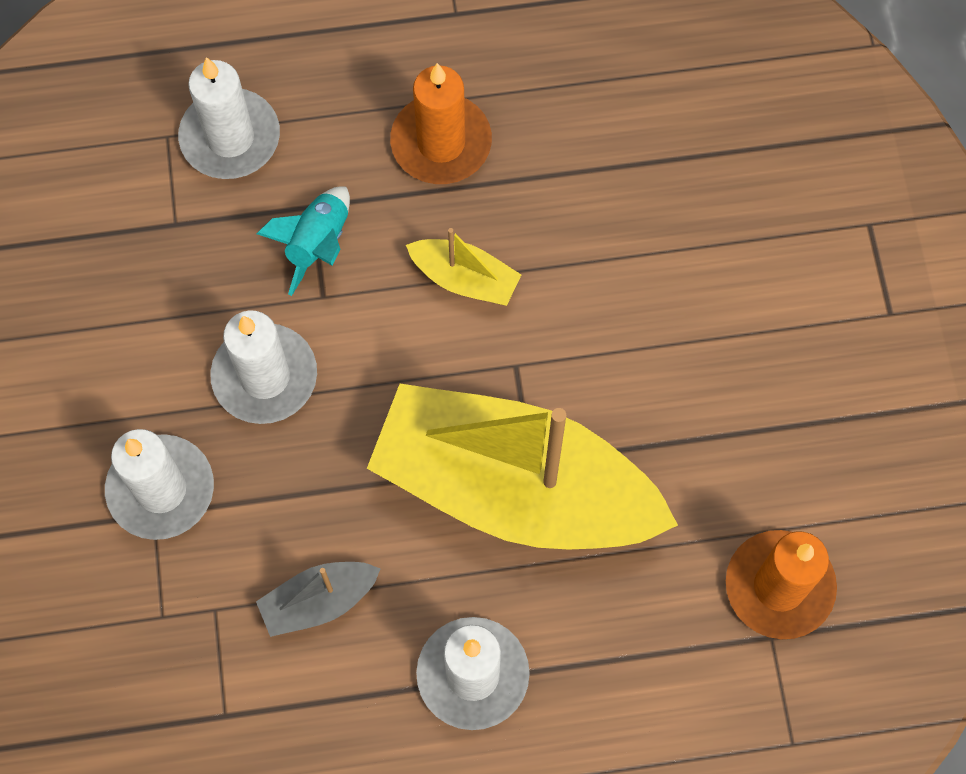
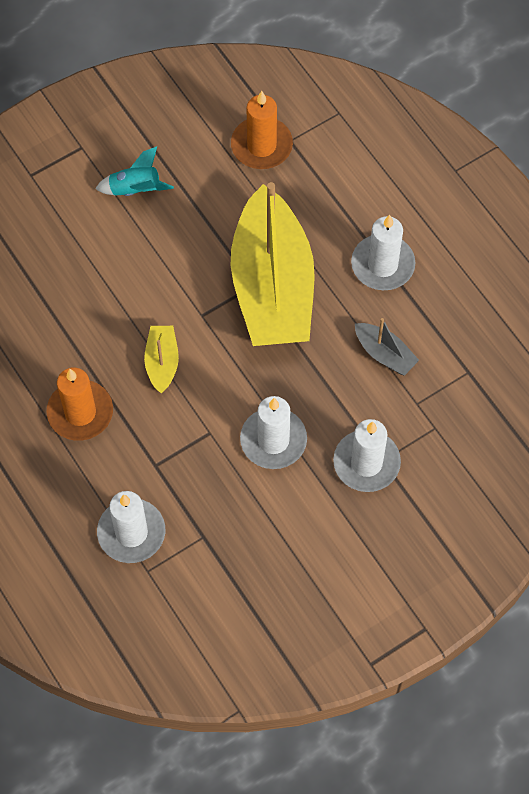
camera: 115 degrees left, 5 degrees down
turquoise rocket [257,186,350,296] -> turquoise rocket moved to [95,147,174,196]

